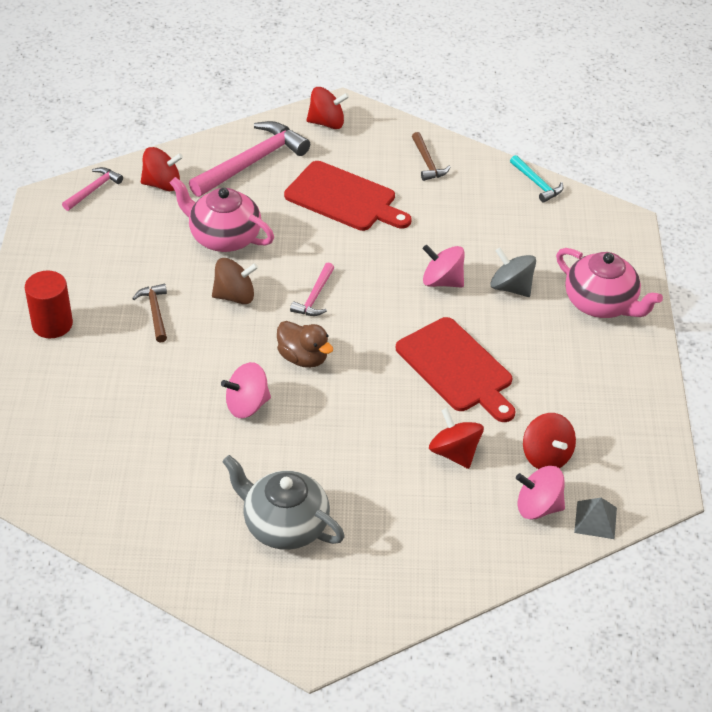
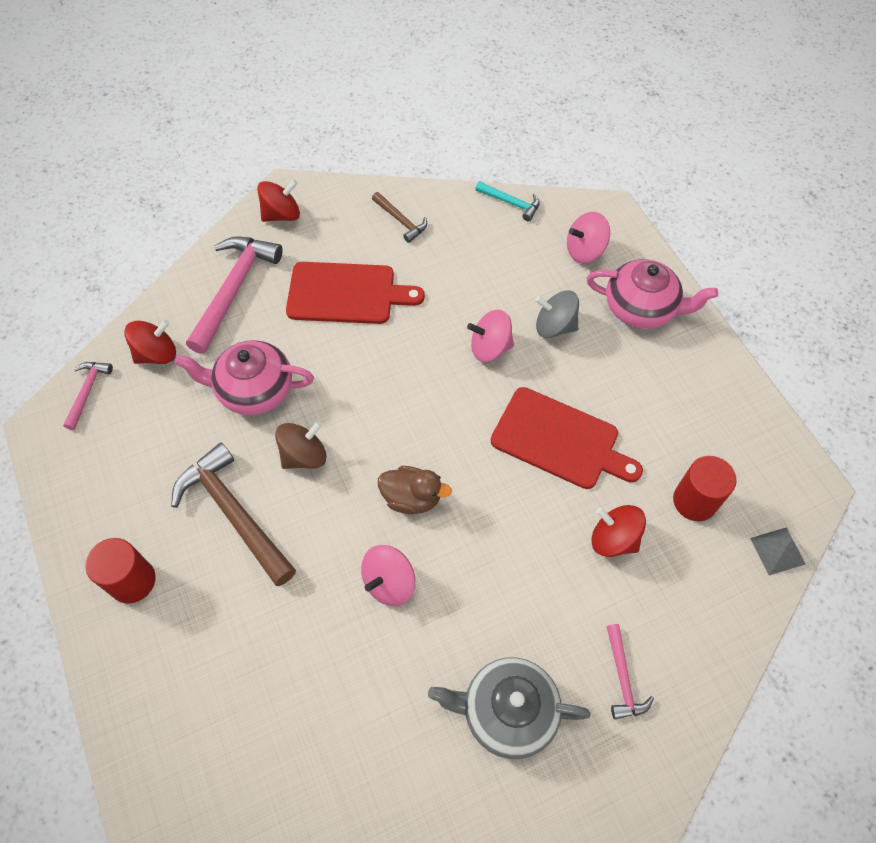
camera: 25 degrees left, 15 degrees up
brown hammer [132,284,167,343] -> brown hammer [171,443,296,586], size x1.95
pink hammer [290,263,334,316] -> pink hammer moved to [607,624,654,719]
pink spinning top [516,466,565,520] -> pink spinning top moved to [567,212,610,263]
red spinning top [523,413,576,469] -> red cylinder [673,456,737,521]

